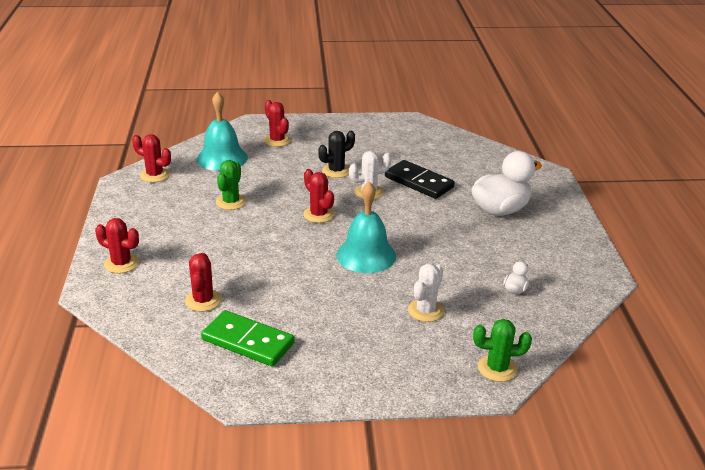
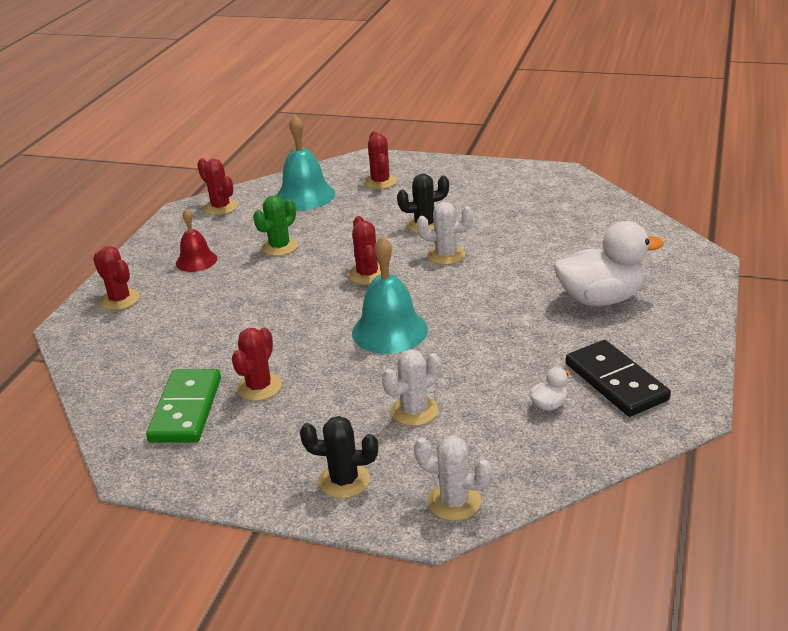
camera: 25 degrees right, 0 degrees up
red cactus [185,253,222,312] -> red cactus moved to [232,328,282,401]
green domino [201,310,295,366] -> green domino turned 45 degrees clockwise [146,369,221,443]
black domino [385,160,455,199] -> black domino moved to [566,340,671,417]
green cactus [473,319,532,382] -> white cactus [414,436,492,521]
none -> red bell [176,209,217,272]
none -> black cactus [300,416,378,499]

